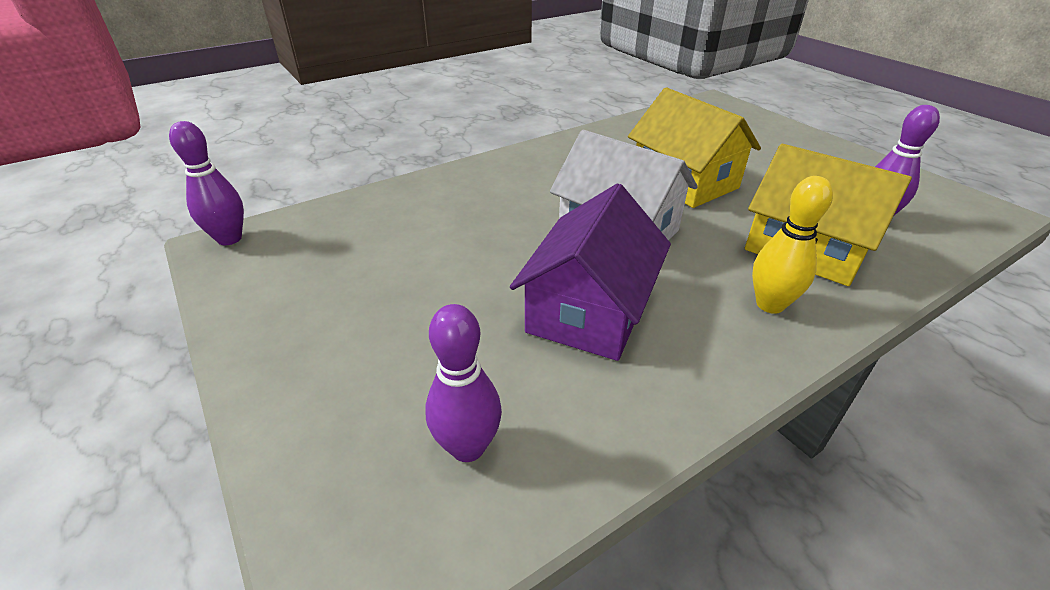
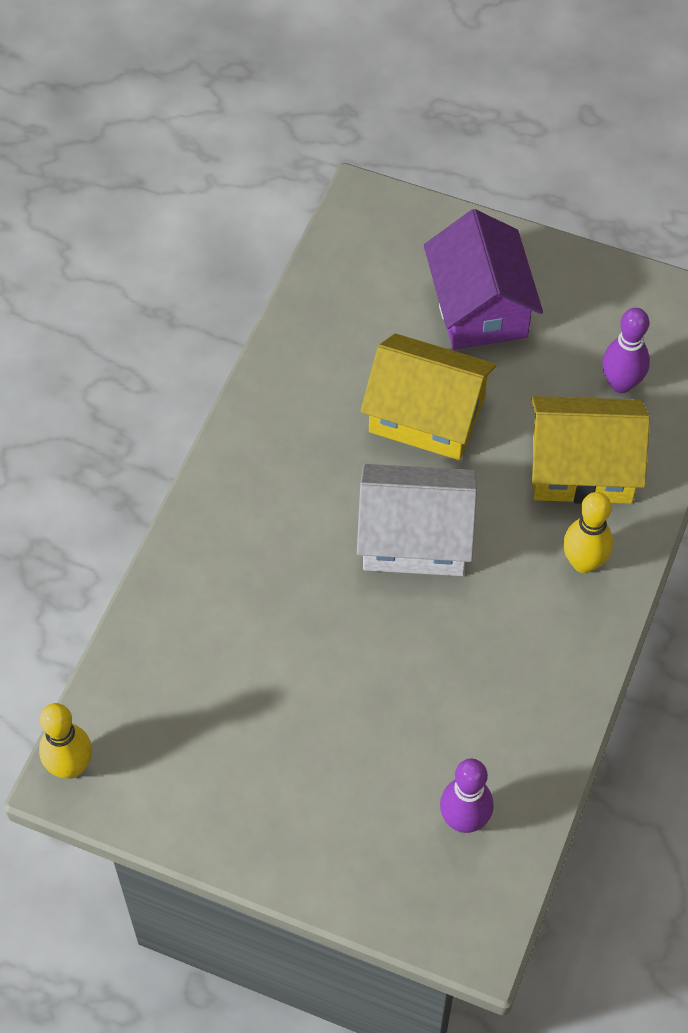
camera: 35 degrees left, 20 degrees up
purple bowling pin [169,121,244,245] -> yellow bowling pin [39,703,92,779]
purple house [510,183,671,361] -> purple house moved to [424,209,543,350]

